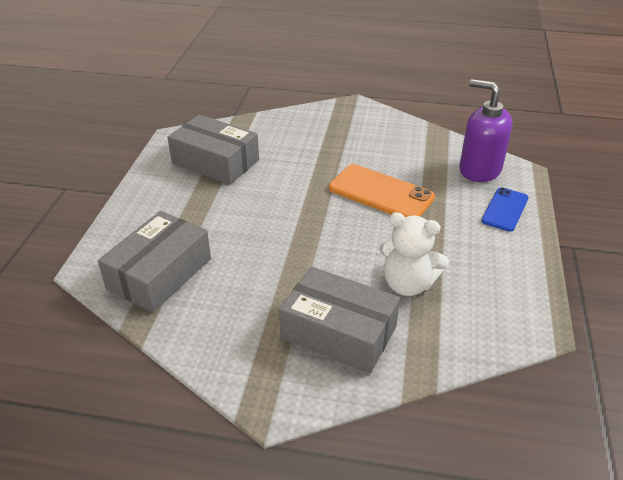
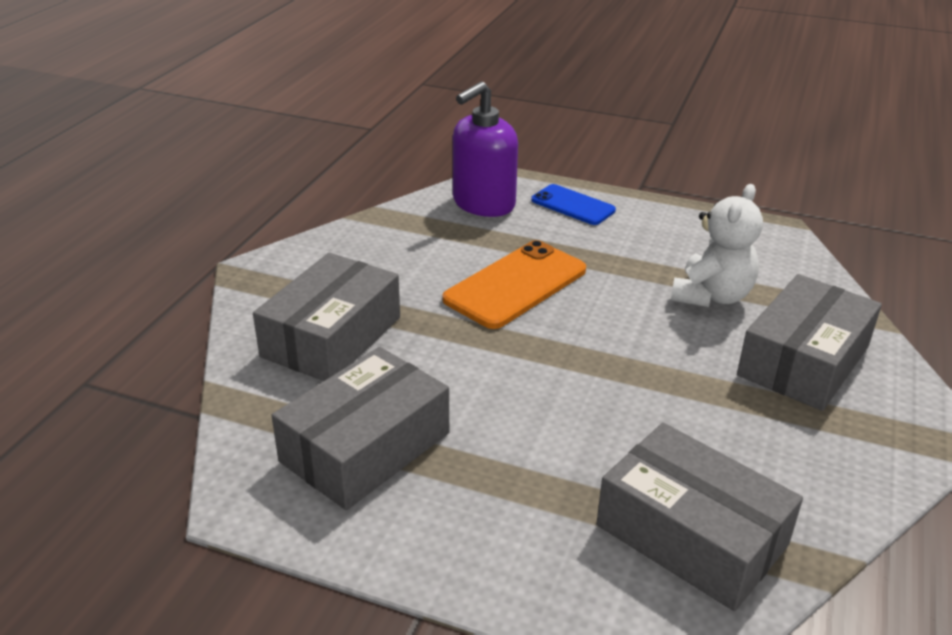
camera: 80 degrees left, 5 degrees down
none -> grey box [253,253,400,381]

